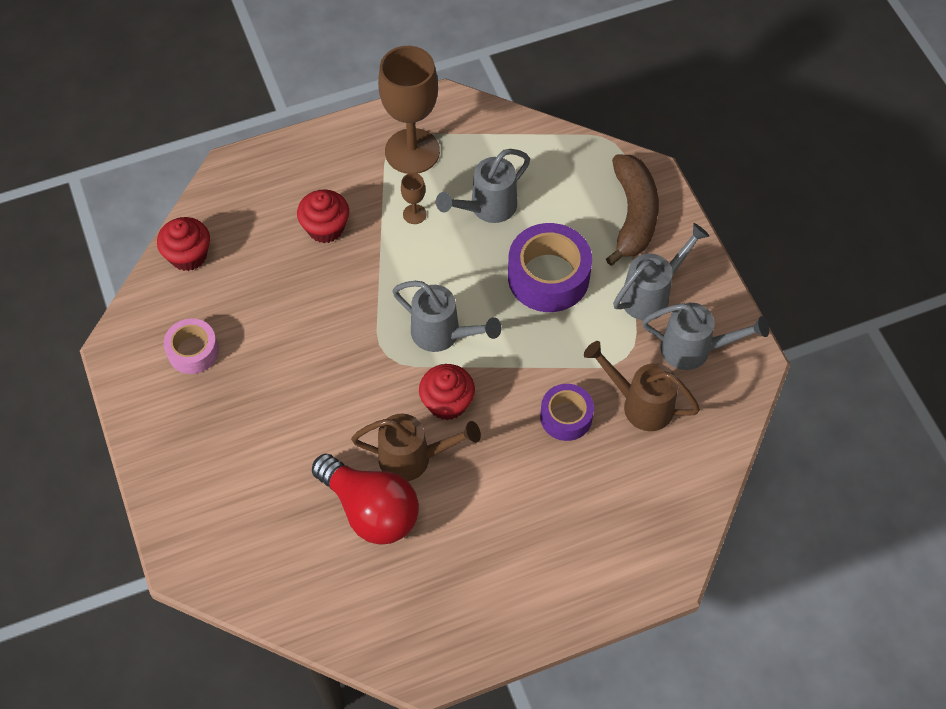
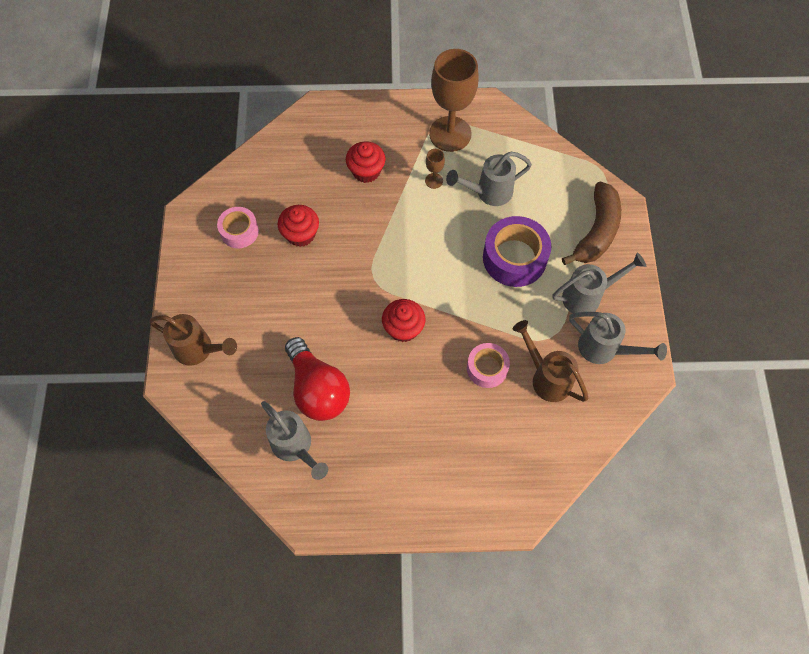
camera: 20 degrees right, 5 degrees up
red cupcake [157,217,210,271] -> red cupcake moved to [278,205,319,247]
brown watering can [351,414,481,481] -> brown watering can moved to [149,314,237,366]
grey watering can [392,281,501,352] -> grey watering can moved to [261,401,328,480]
purple tape [540,384,594,441] -> pink tape [467,343,510,388]

